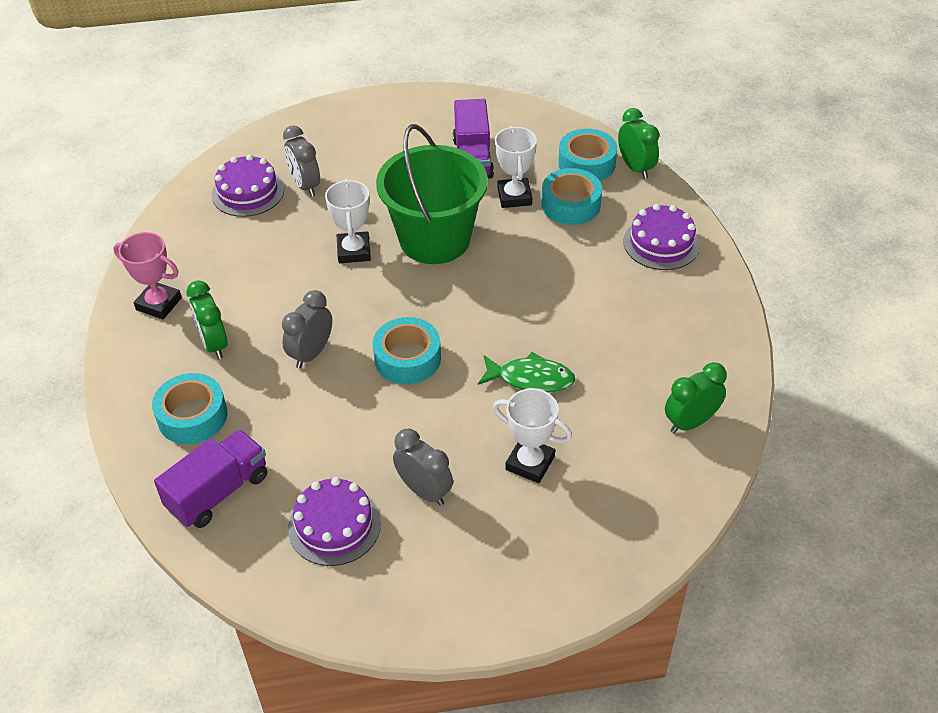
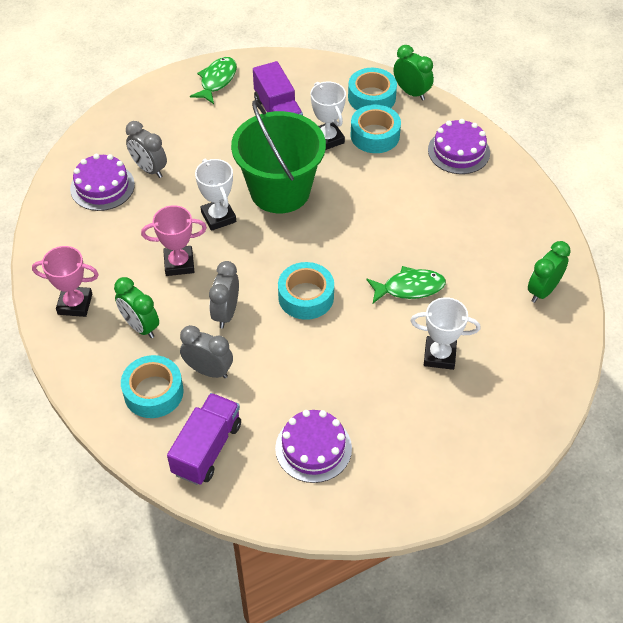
camera: 20 degrees left, 5 degrees up
grey clock [393,429,453,506] -> grey clock moved to [180,325,233,378]
none -> pink trophy [141,205,207,276]
none -> green fish [190,57,237,104]

